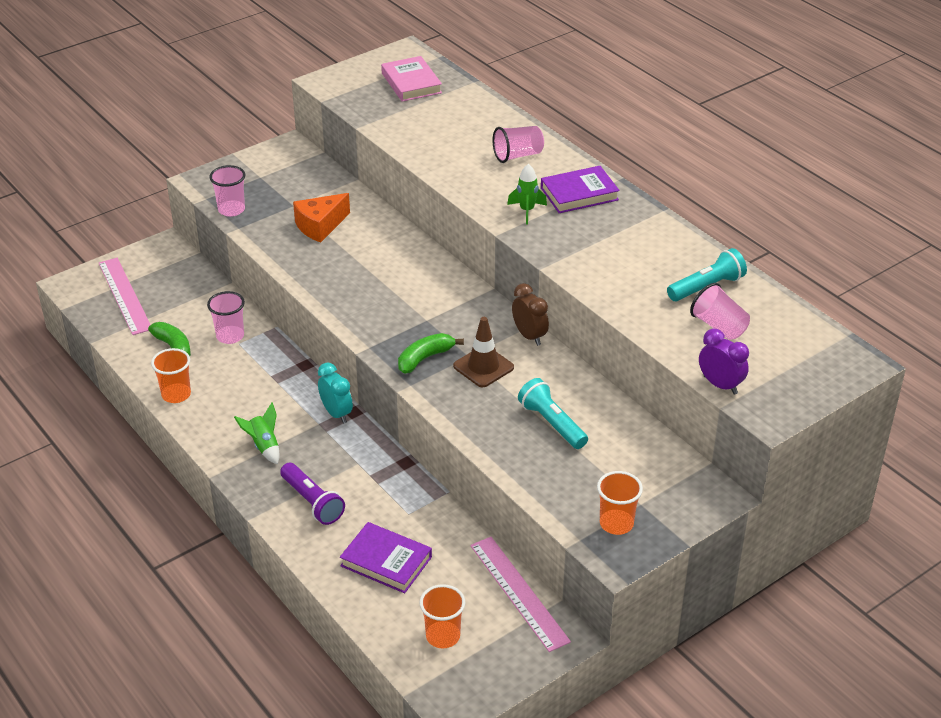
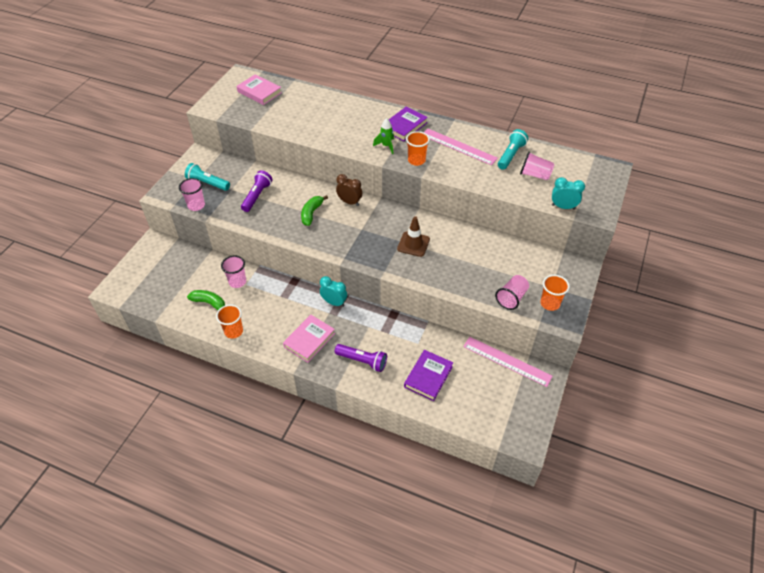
camera: 30 degrees left, 10 degrees up
pink ruler [99,258,150,335] -> pink ruler moved to [424,129,498,165]
green rocket [234,403,280,465] -> pink book [283,315,335,363]
orange cheese [293,193,350,243] -> purple flashlight [241,170,273,212]
purple book [340,522,432,593] -> purple book turned 60 degrees counterclockwise [404,350,453,401]
green banana [398,333,464,374] -> green banana moved to [301,195,328,226]
orange cup [419,584,465,648] -> orange cup moved to [406,131,430,166]
pink cup [493,126,544,163] -> pink cup moved to [495,275,529,310]
brown clock [512,283,549,346] -> brown clock moved to [336,174,362,206]
turquoise flashlight [518,378,588,449] -> turquoise flashlight moved to [185,163,230,191]
purple clock [699,328,749,395] -> turquoise clock [552,177,585,210]

